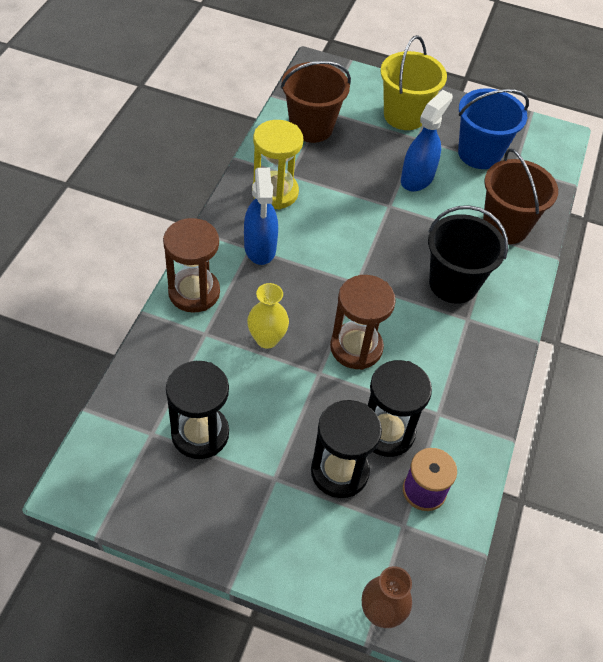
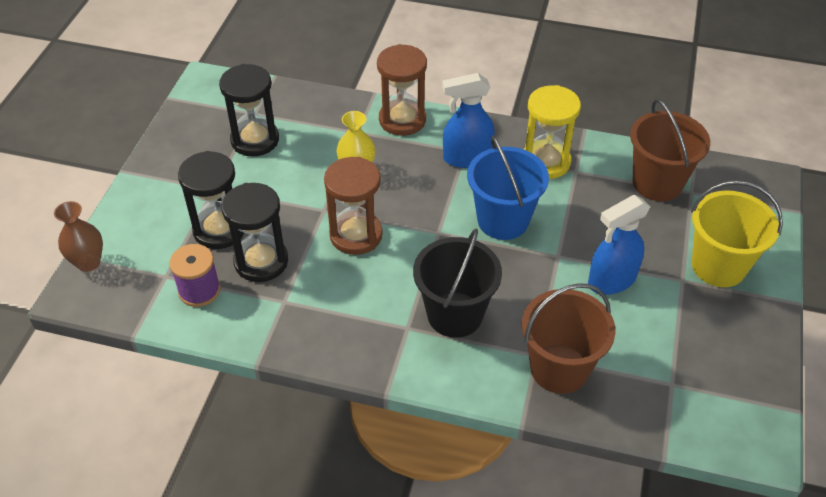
camera: 90 degrees right, 5 degrees down
blue spray bottle [401,90,453,192] -> blue spray bottle turned 120 degrees clockwise [588,195,650,295]
blue bucket [458,89,529,169] -> blue bucket moved to [467,135,549,240]

